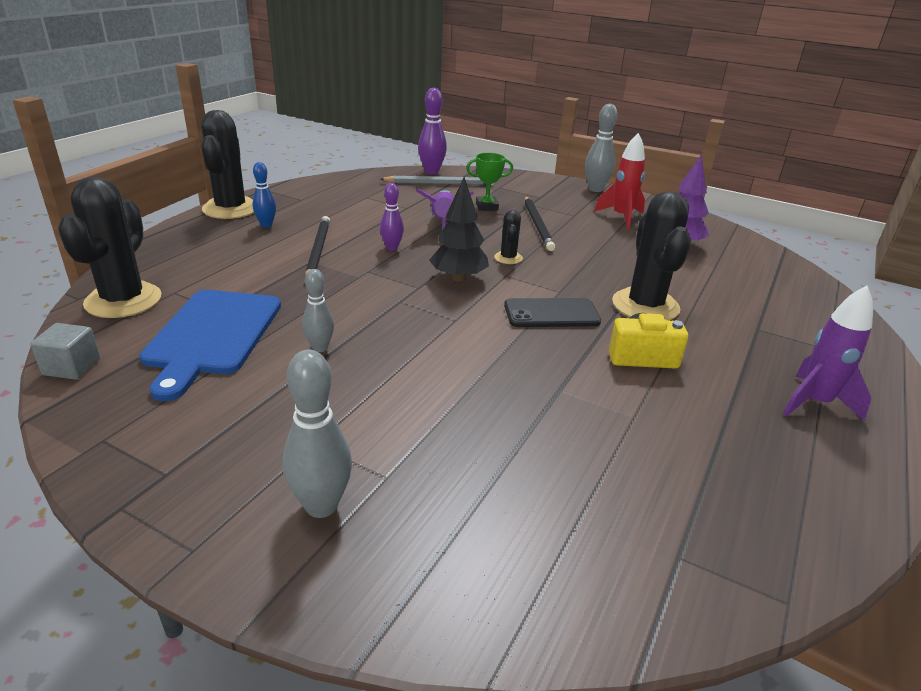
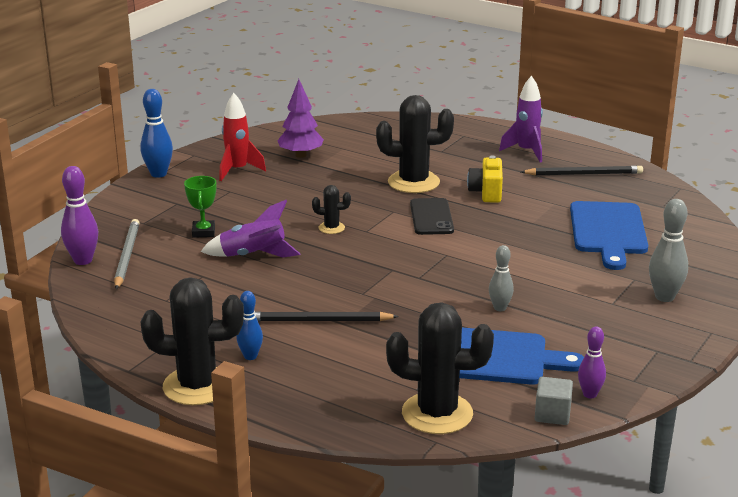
camera: 85 degrees left, 5 degrees down
purple bowling pin [380,183,404,250] -> purple bowling pin moved to [578,327,606,398]
black tree [429,177,489,282] -> none
black pencil [525,196,555,251] -> black pencil moved to [521,166,643,176]
grey bowling pin [585,104,618,192] -> blue bowling pin [140,89,173,178]
none -> blue cutting board [570,201,648,270]

